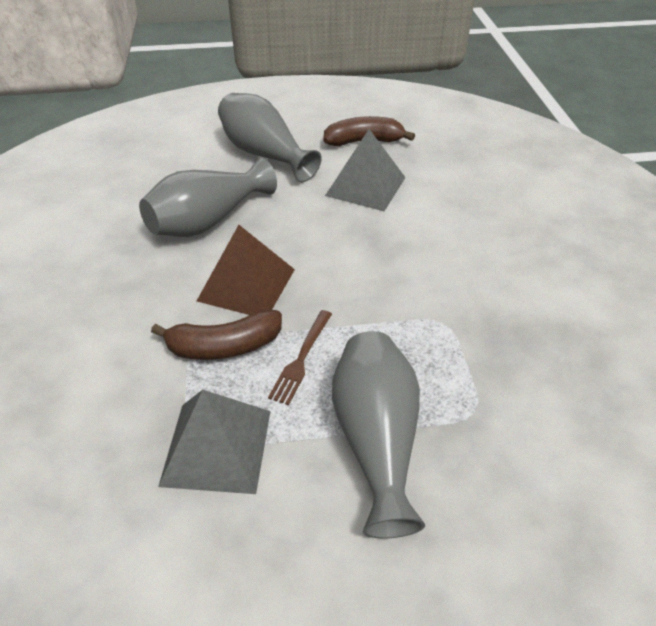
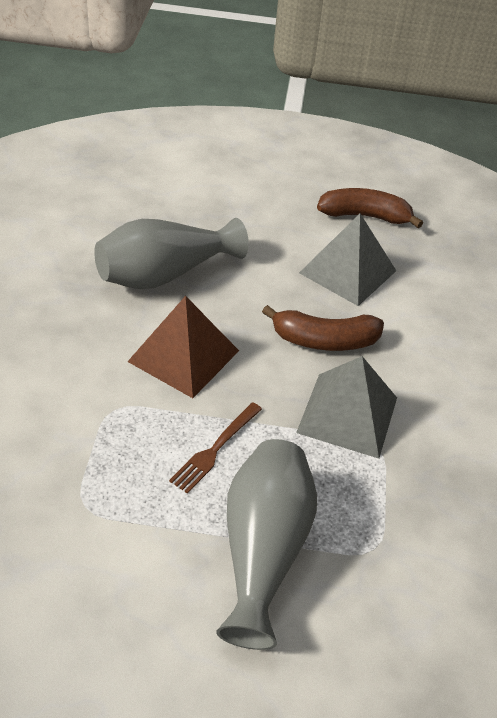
camera: 10 degrees right, 0 degrees up
brown banana [151,309,282,360] -> brown banana moved to [262,305,384,351]
grey pyramid [158,390,271,494] -> grey pyramid moved to [296,356,397,459]
grey vase [218,93,322,183] -> none

